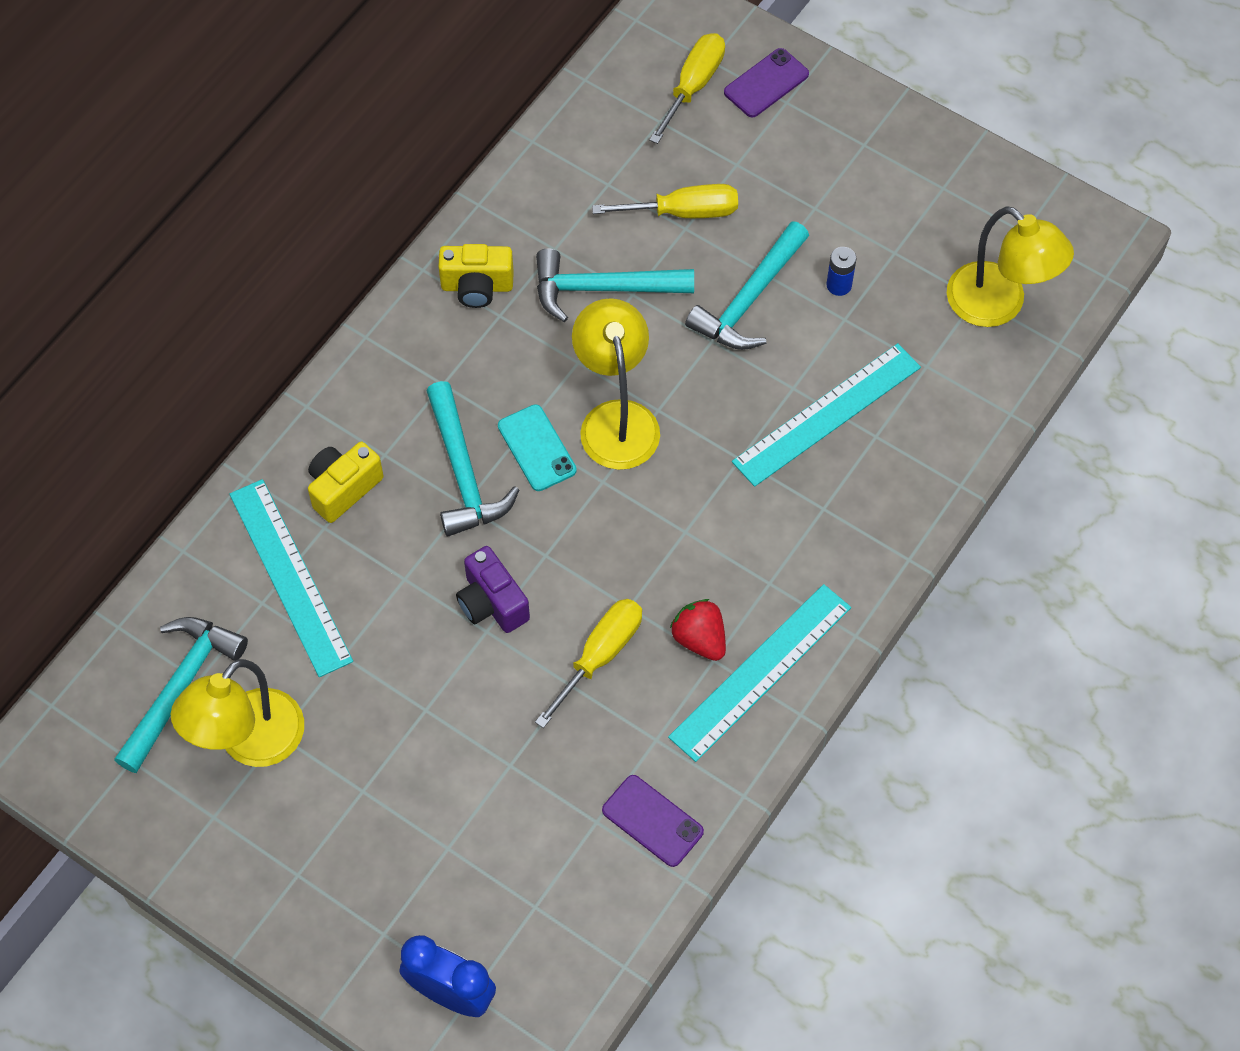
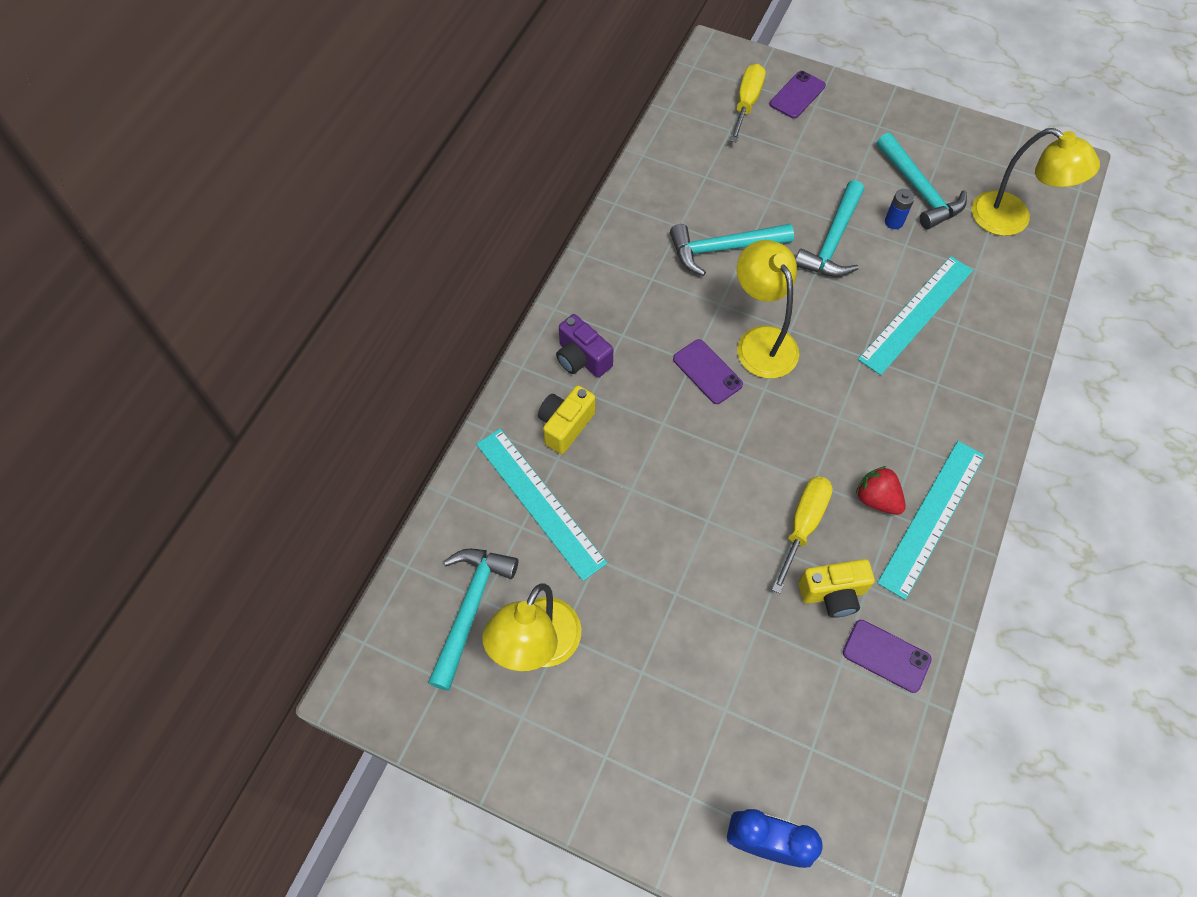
camera: 10 degrees left, 0 degrees up
turquoise hammer [427,381,519,537] -> turquoise hammer moved to [877,132,967,229]
yellow camera [438,244,514,308] -> yellow camera moved to [798,559,875,618]
purple camera [456,546,530,633] -> purple camera moved to [556,314,613,378]
turquoise phone [498,404,577,491] -> purple phone [673,339,743,404]
yellow screwdriver [592,184,738,218] -> none

